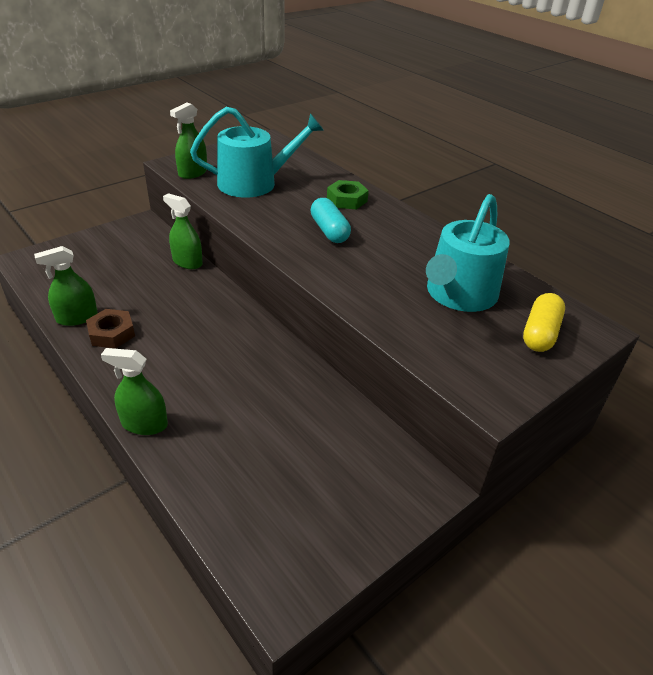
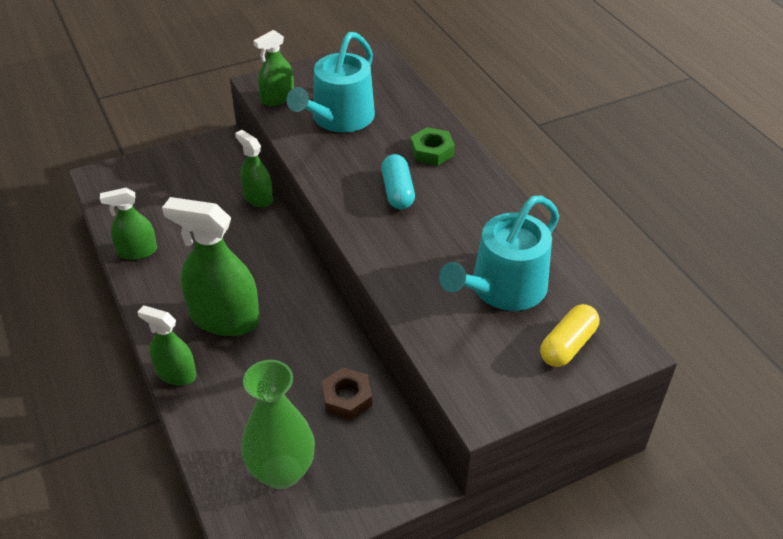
camera: 15 degrees right, 5 degrees up
brown nut [86,309,135,349] -> brown nut moved to [322,368,372,420]
turquoise watering can [190,107,324,198] -> turquoise watering can turned 120 degrees clockwise [287,32,375,133]
none -> green spray bottle [162,197,260,336]
none -> green vase [241,360,315,489]

